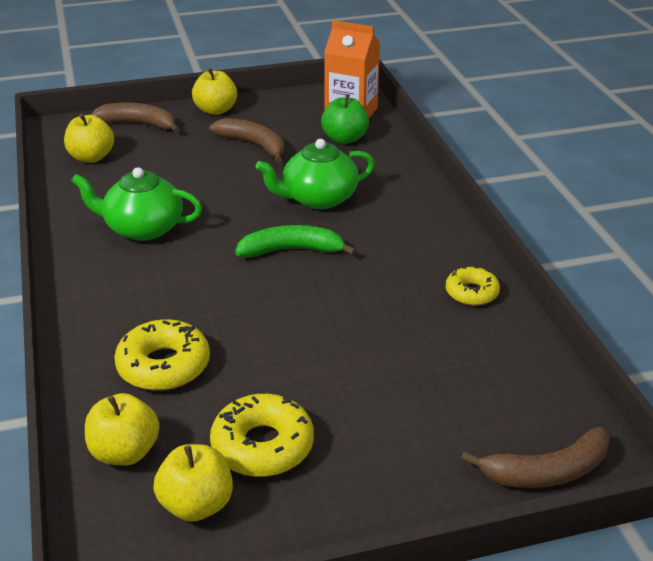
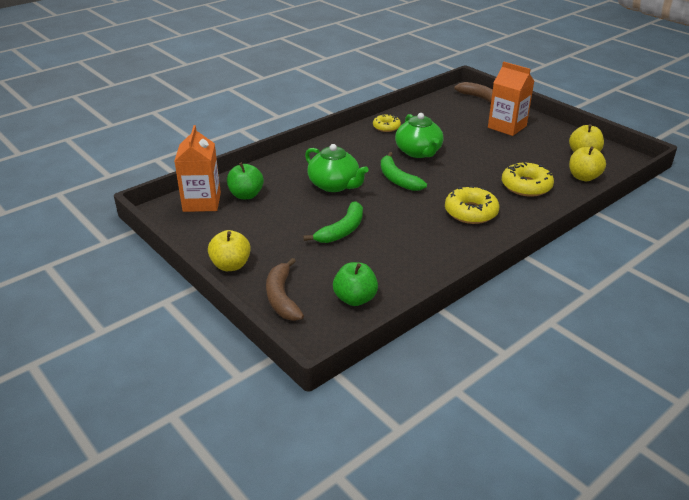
camera: 115 degrees left, 0 degrees up
yellow apple [64,113,114,163] -> green apple [333,262,378,306]
green teapot [71,167,202,241] -> green teapot moved to [395,113,444,158]
brown banana [209,118,284,163] -> none
yellow donut [210,394,314,477] -> yellow donut moved to [445,186,500,224]
none -> green banana [303,201,363,243]
none -> orange carton [488,62,534,136]

